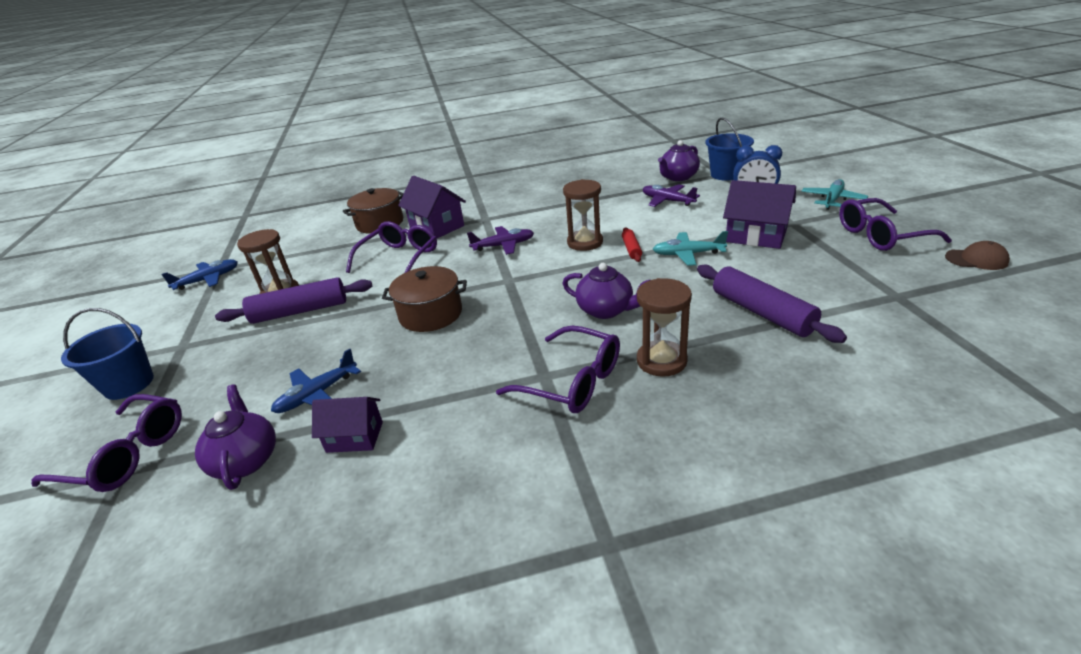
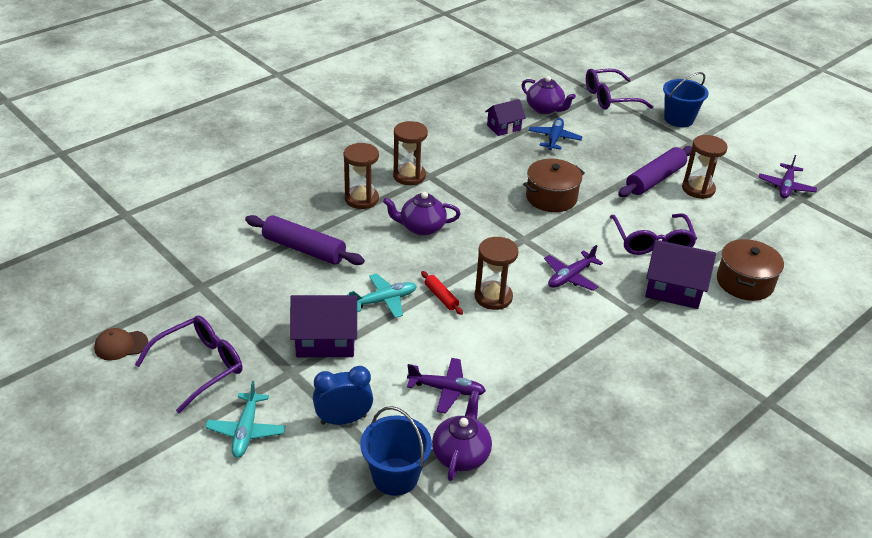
camera: 145 degrees right, 5 degrees up
blue plane [161,259,238,290] -> purple plane [758,155,817,199]
purple glasses [496,326,620,413] -> brown hourglass [393,121,428,185]

